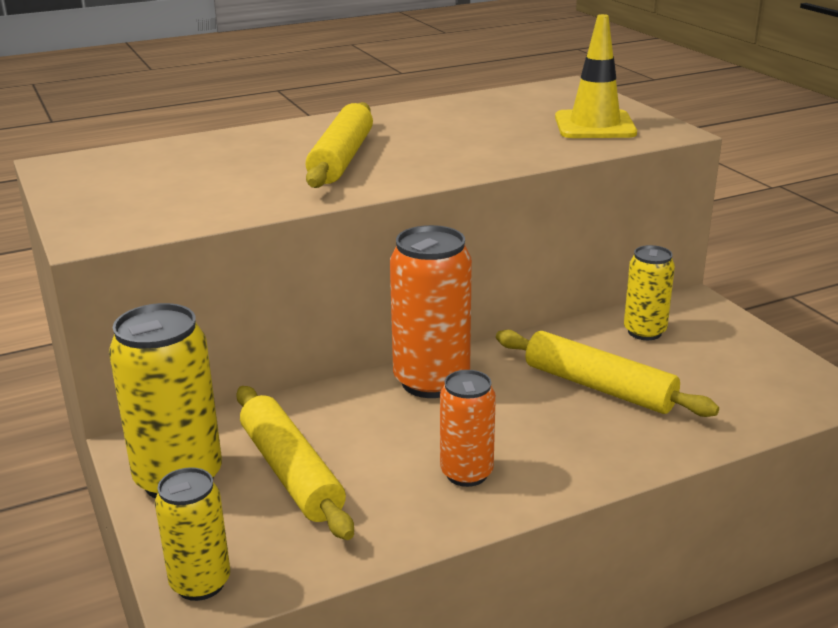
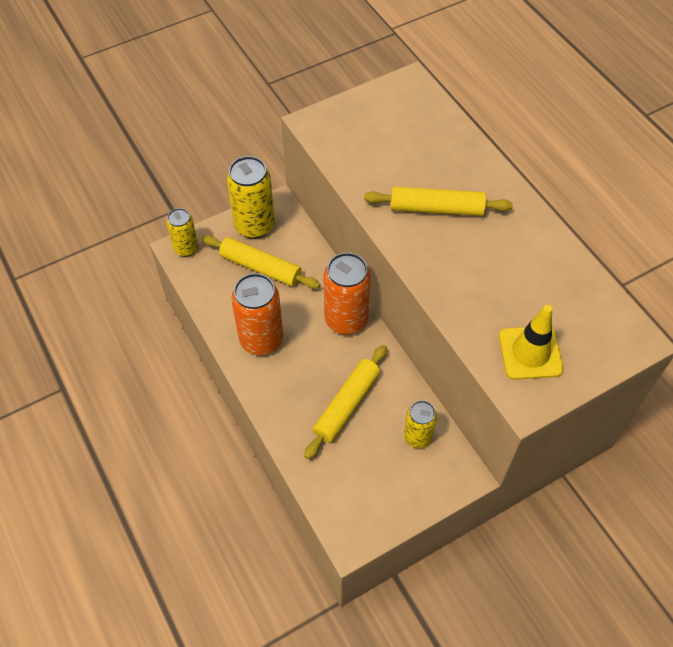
camera: 85 degrees right, 30 degrees up
yellow rolling pin [236,386,354,540] -> yellow rolling pin turned 60 degrees clockwise [202,235,320,289]
orange can [440,370,496,487] -> orange can [231,273,283,355], size x1.66

